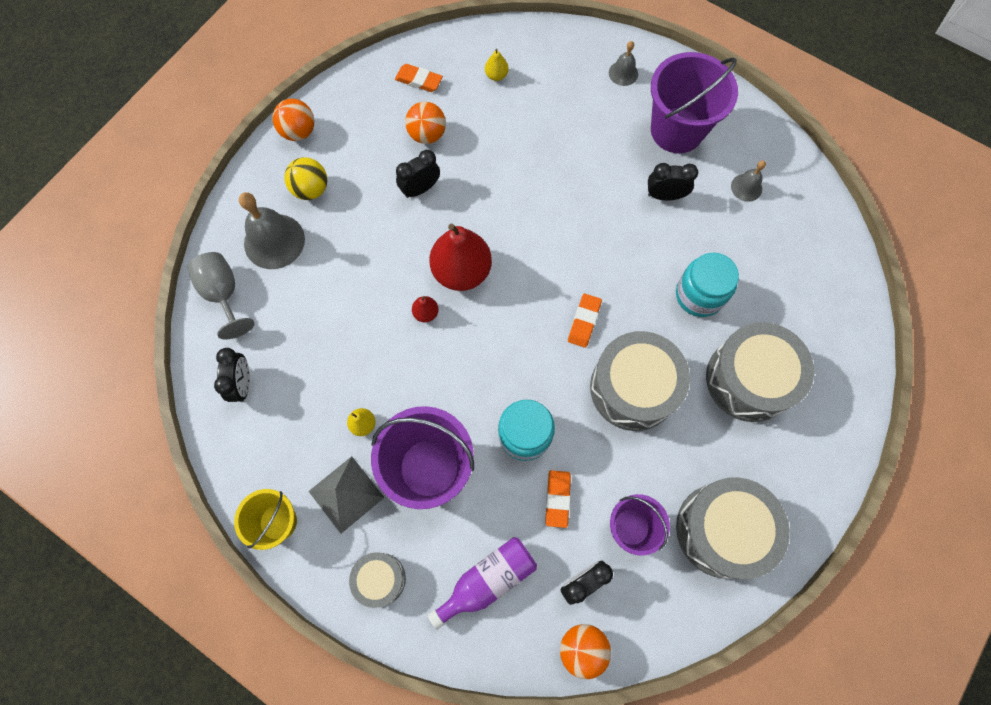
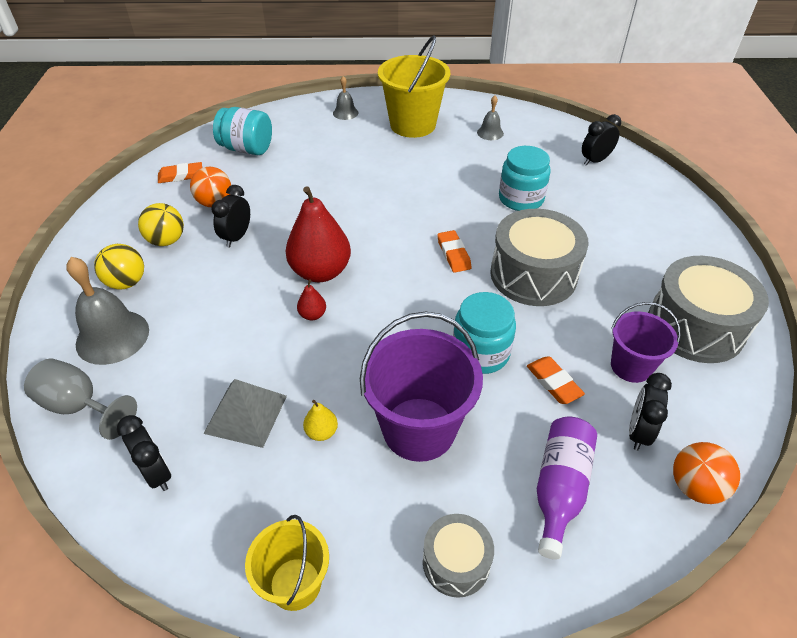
camera: 35 degrees left, 25 degrees down
orange ball [272,99,315,141] -> none
grey pyramid [308,456,385,534] -> grey pyramid moved to [203,379,287,448]
yellow pear [485,49,509,81] -> turquoise jar [213,107,272,155]
black clock [648,163,698,201] -> black clock moved to [582,114,621,166]
purple bucket [651,52,738,153] -> yellow bucket [378,35,450,138]
grey drum [706,322,814,422] -> none
none -> yellow ball [138,203,184,246]

